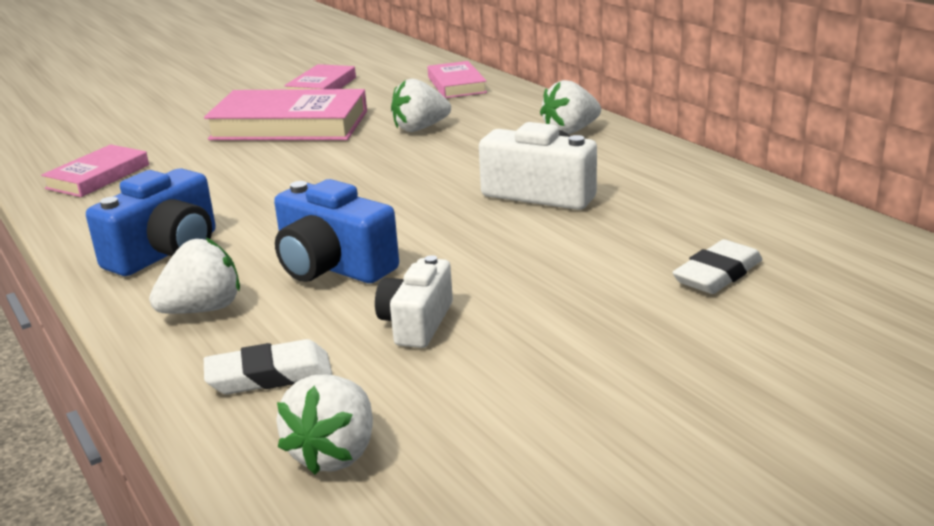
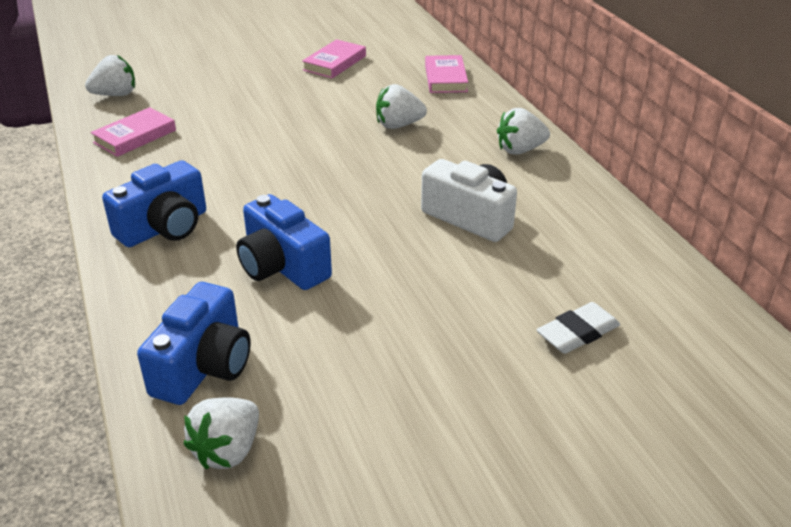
camera: 10 degrees right, 10 degrees up
white strawberry [149,237,240,314] -> white strawberry moved to [85,55,135,96]
pink book [204,89,367,140] -> none
white eraser [204,339,332,394] -> blue camera [137,282,251,405]
white camera [375,255,453,348] -> none

